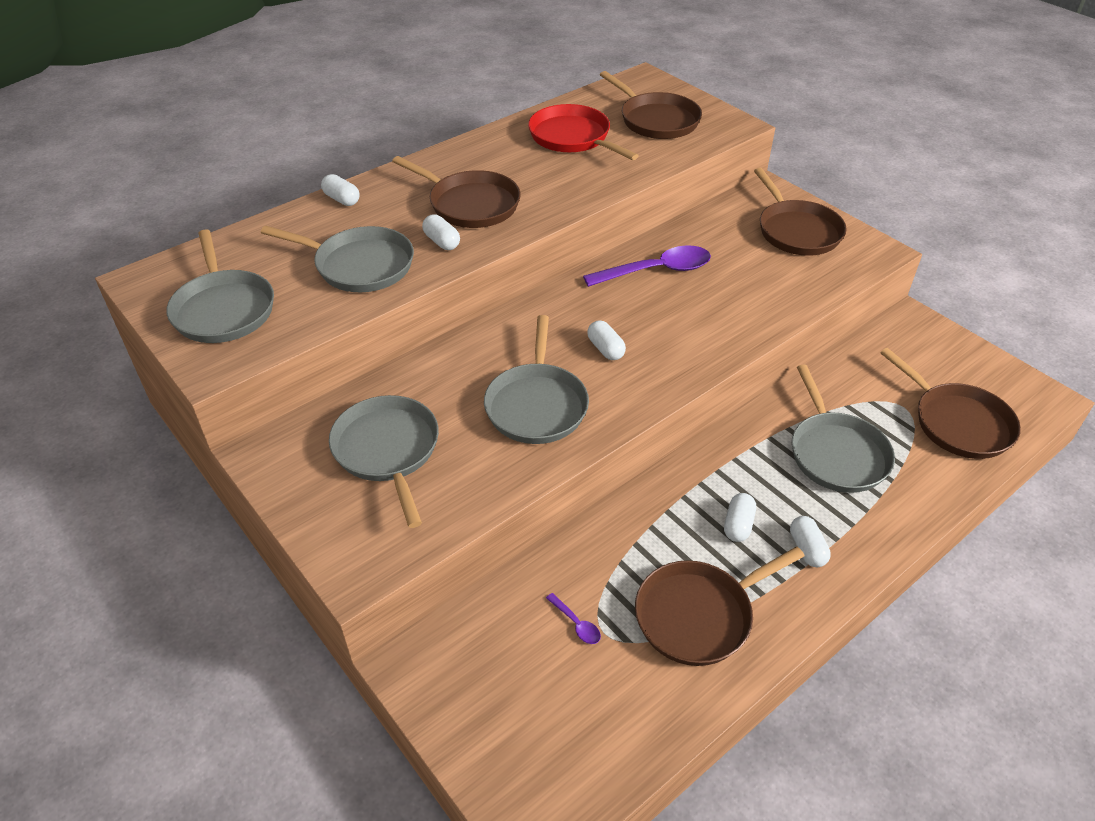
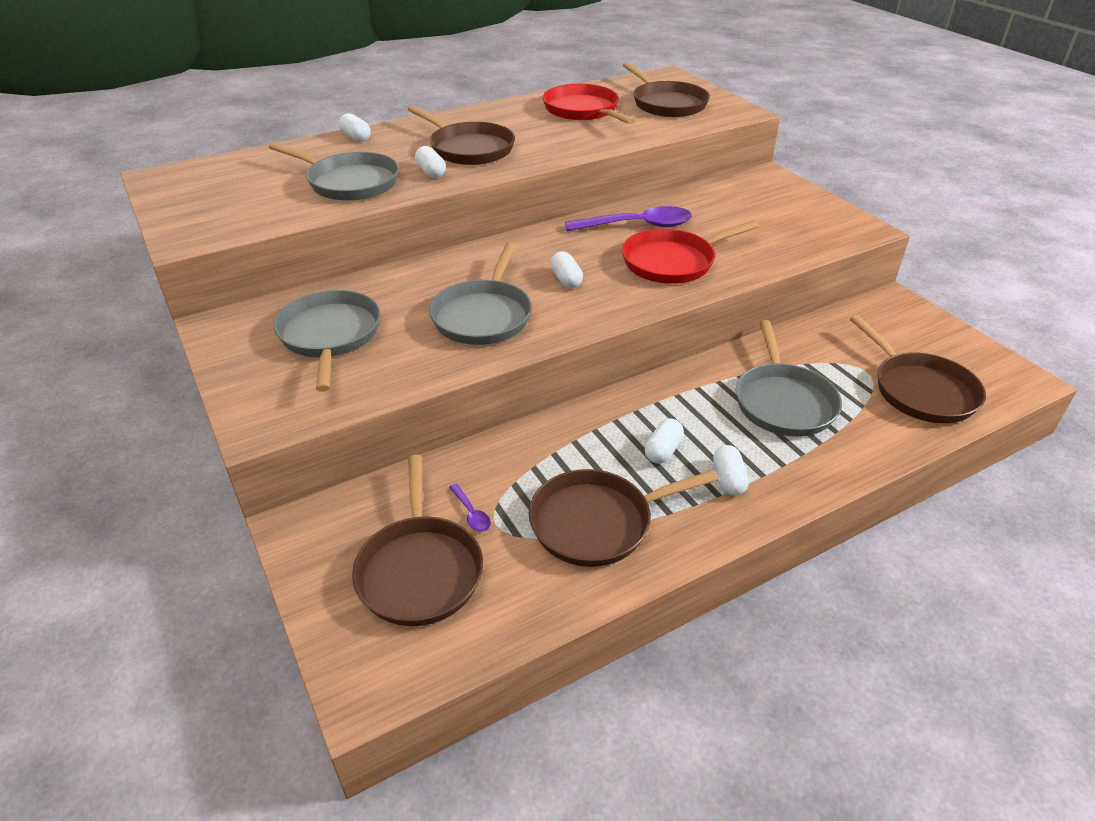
camera: 10 degrees right, 5 degrees down
grey pan [166,229,274,343] -> none
brown pan [754,168,847,256] -> brown pan moved to [352,455,483,626]
none -> red pan [622,221,759,284]

